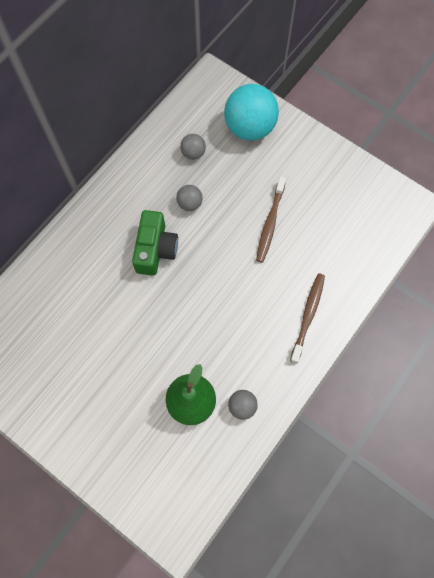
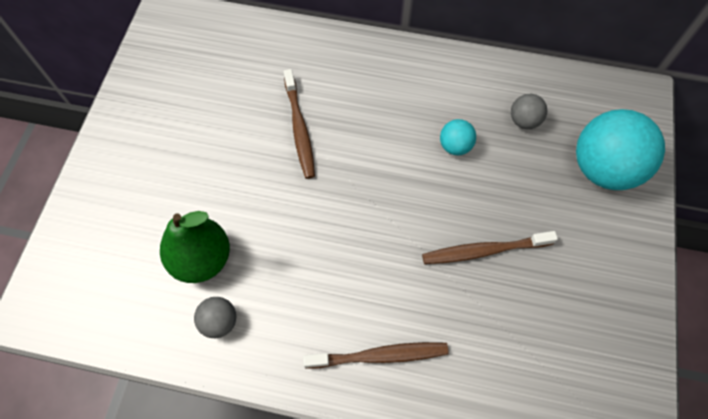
camera: 65 degrees right, 5 degrees down
green camera [132,210,178,276] -> none
grey ball [176,185,203,211] -> turquoise ball [440,119,476,155]
none -> brown toothbrush [284,69,315,179]

